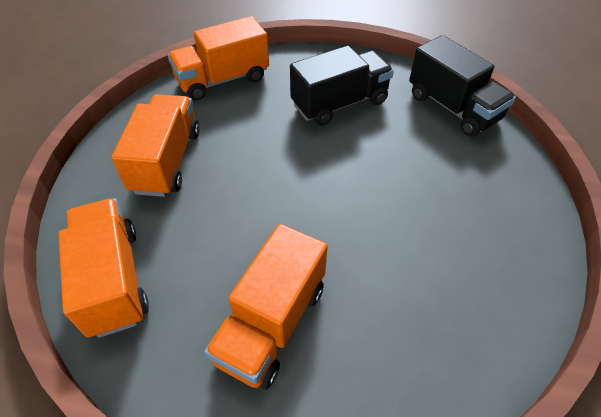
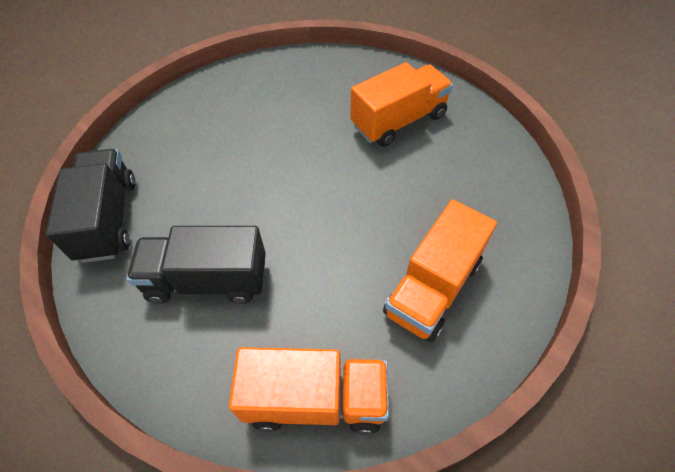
camera: 150 degrees left, 5 degrees up
orange truck [58,198,149,338] -> none

